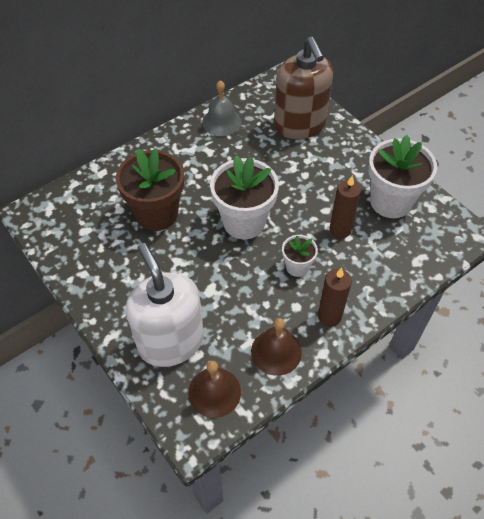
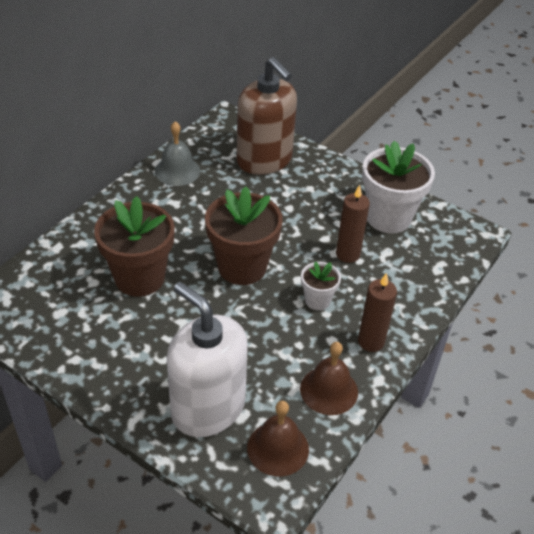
camera: 20 degrees left, 10 degrees down
white flower pot [210,156,279,239] -> brown flower pot [205,186,283,285]

